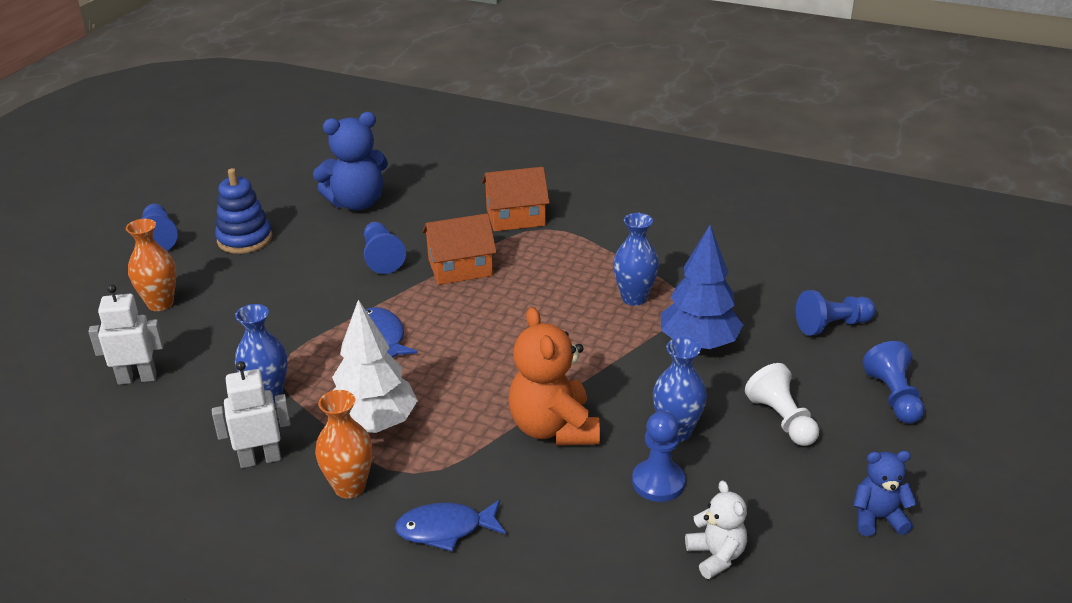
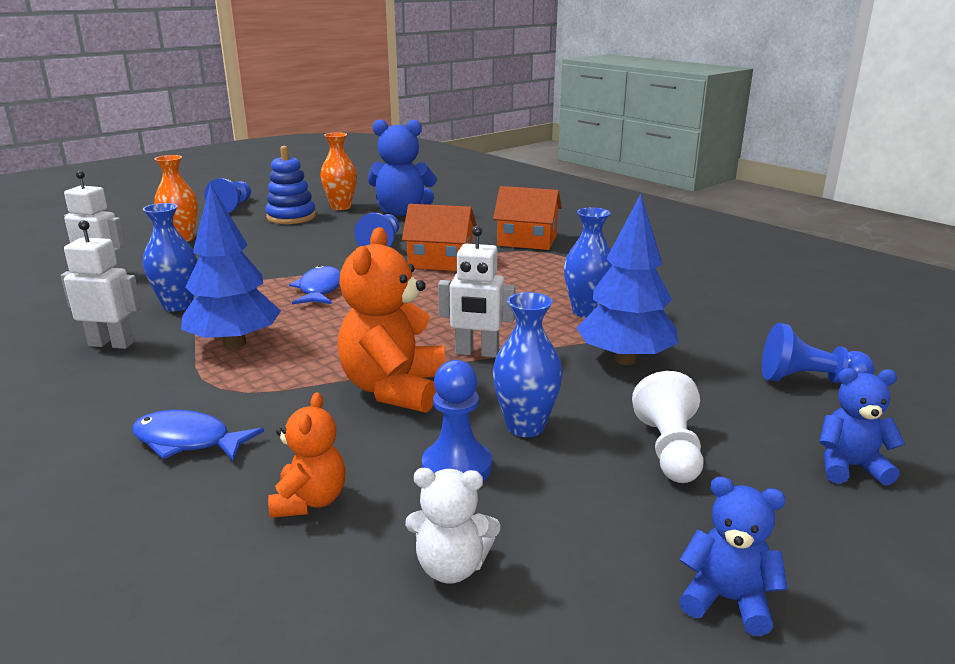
camera: 25 degrees right, 10 degrees down
orange vase [315,390,373,499] -> orange vase moved to [320,132,357,210]
white tree [332,299,418,433] -> blue tree [181,183,281,349]
white teddy bear [685,481,747,579] -> white teddy bear turned 90 degrees clockwise [405,468,500,584]
blue pawn [862,341,925,424] -> blue teddy bear [819,368,905,486]
none -> orange teddy bear [268,392,346,518]
none -> white robot [438,226,516,358]

